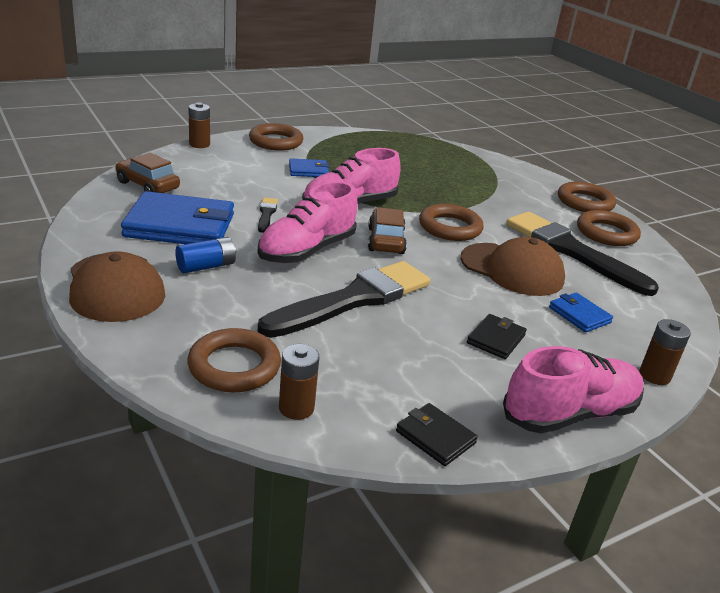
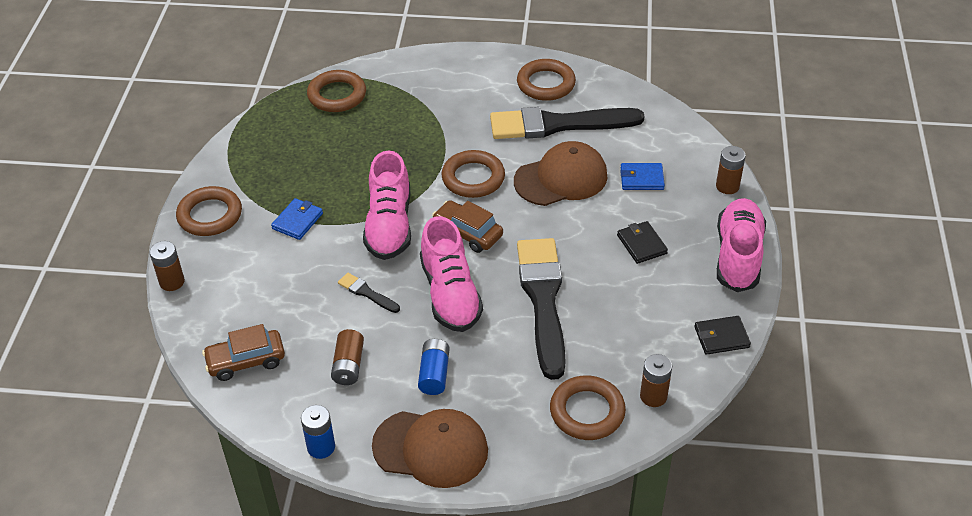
camera: 50 degrees left, 15 degrees up
blue wallet [121,191,234,244] -> brown battery [331,329,364,385]
brown ring [558,182,616,212] -> brown ring moved to [307,70,366,112]
none -> blue battery [301,405,335,459]

